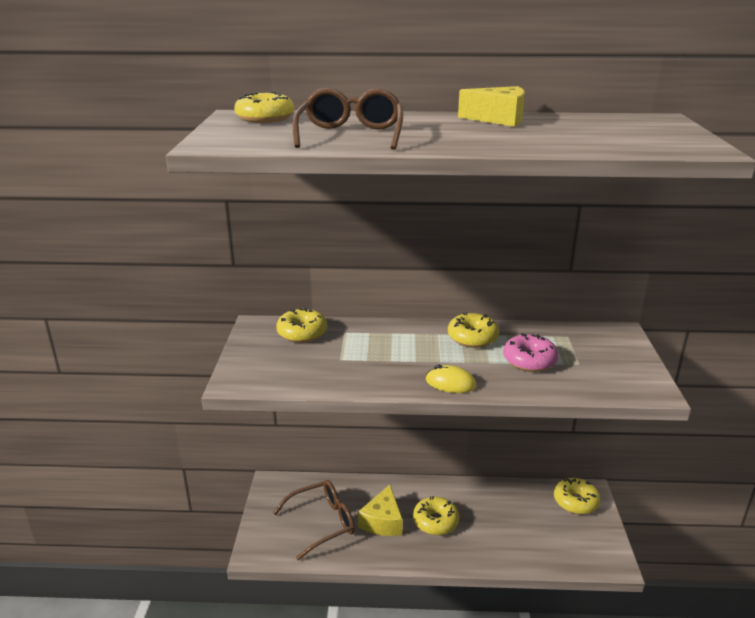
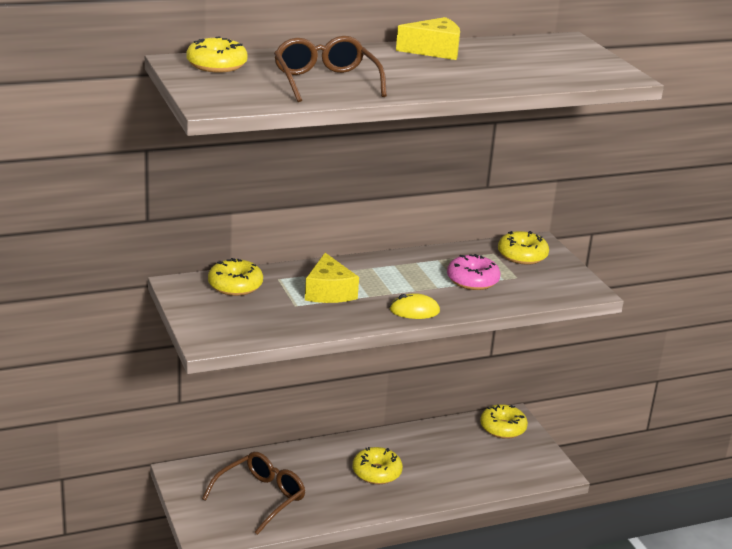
camera: 25 degrees left, 0 degrees up
yellow cheese [358,485,403,536] -> yellow cheese moved to [305,253,359,303]
yellow donut [448,312,499,348] -> yellow donut moved to [498,231,549,265]

